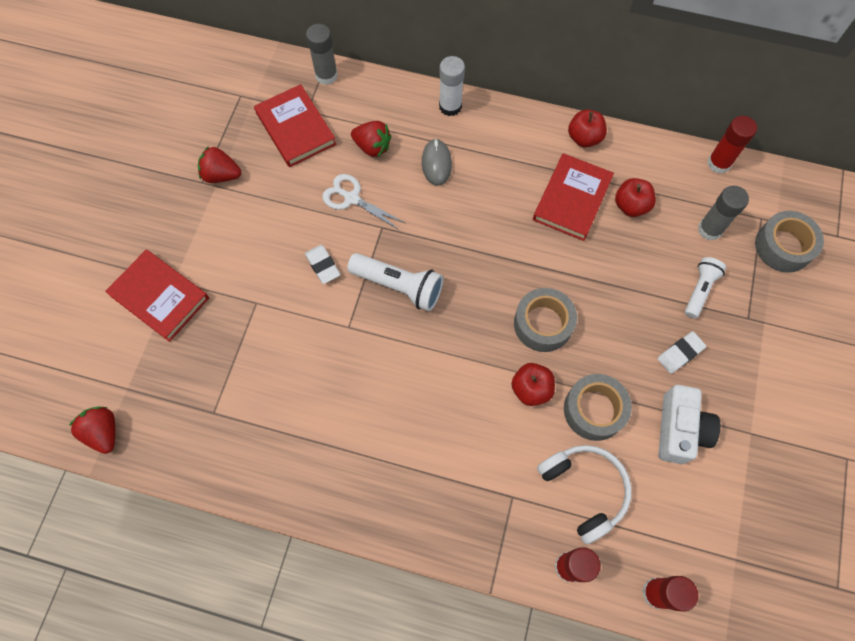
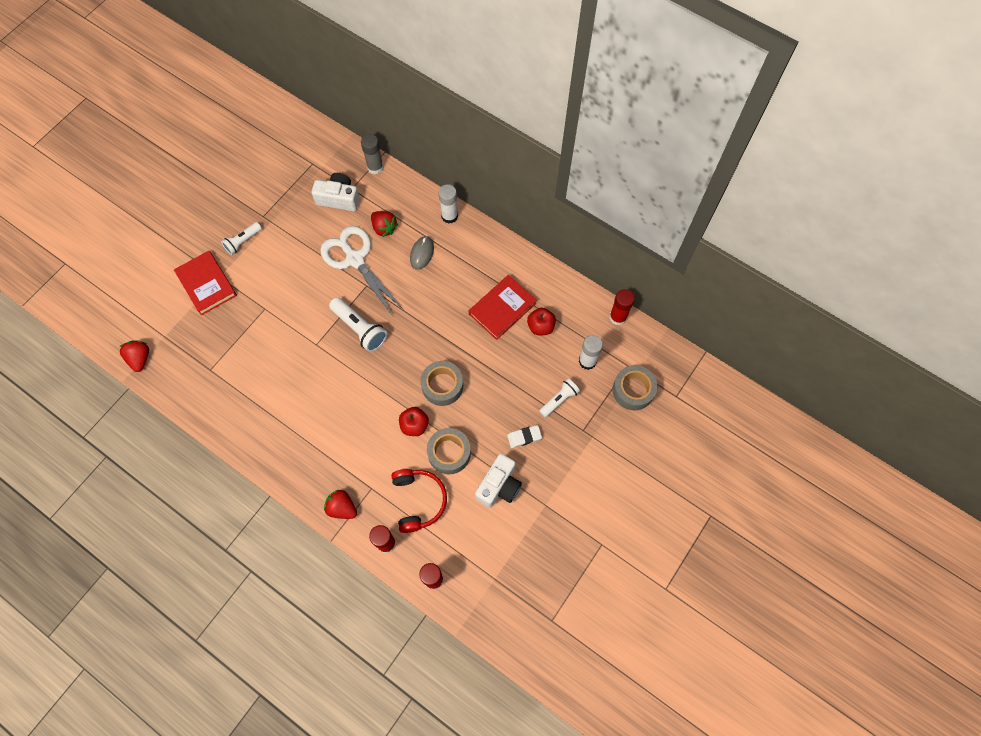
camera: 20 degrees right, 0 degrees up
red strawberry [198,146,241,183] -> red strawberry moved to [324,489,357,519]
red book [254,84,336,167] -> white camera [311,173,360,212]
white eraser [305,245,340,284] -> none
white scissors [322,174,405,230] -> white scissors [320,226,404,316], size x1.77
white headphones [537,445,632,544] -> red headphones [391,469,447,533]
red apple [568,110,607,147] -> none
grey glue stick [698,186,749,241] -> white glue stick [579,335,603,370]
none -> white flashlight [221,222,262,255]

